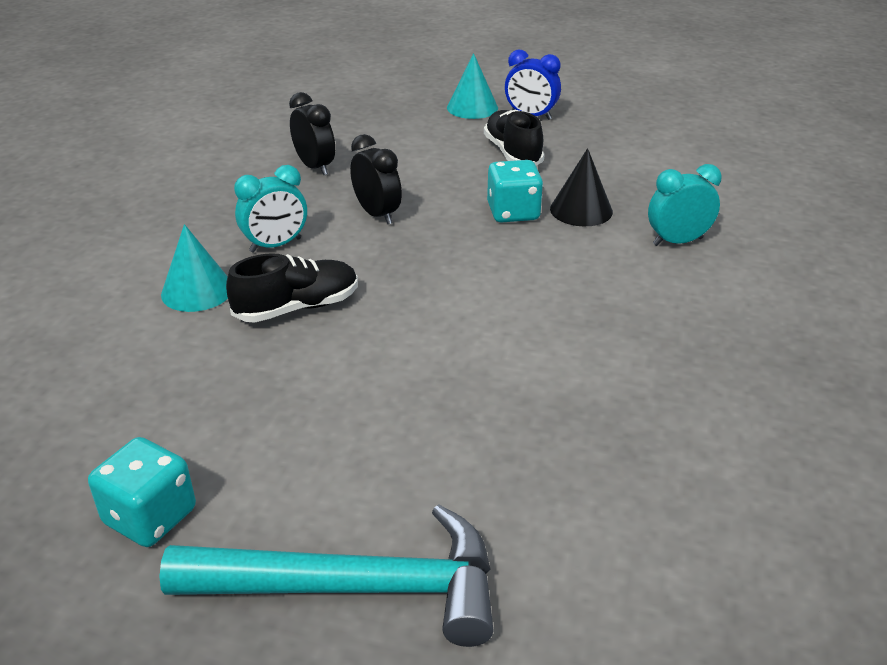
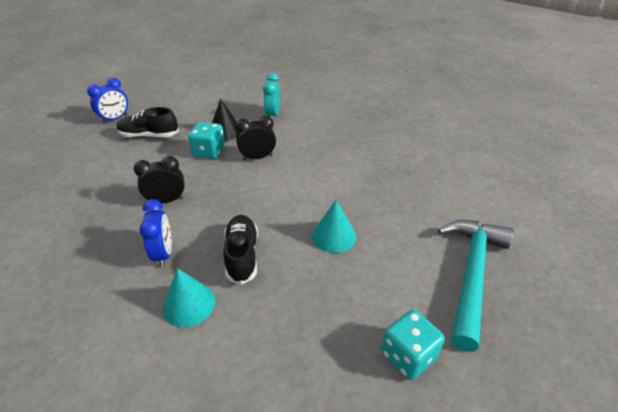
camera: 70 degrees left, 5 degrees up
turquoise clock [234,165,307,253] -> blue clock [139,199,172,267]
black clock [289,92,335,175] -> black clock moved to [235,116,276,160]
turquoise cone [447,53,498,119] -> turquoise cone moved to [312,200,356,253]

